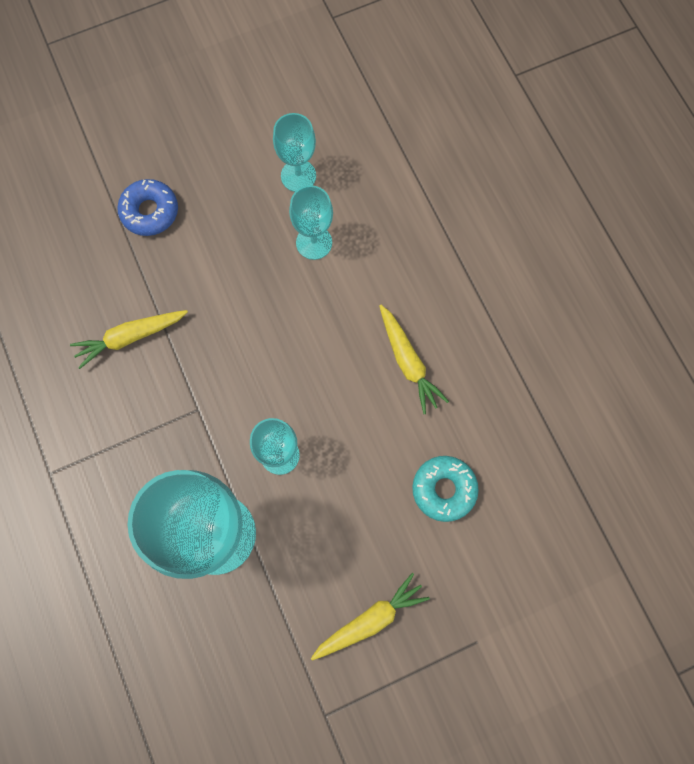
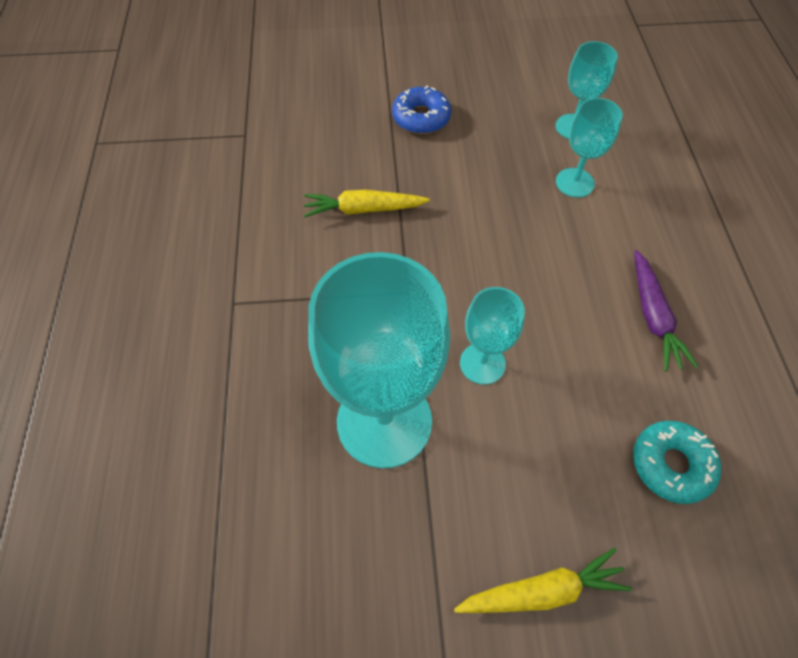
camera: 20 degrees right, 15 degrees down
yellow carrot [379,305,449,414] -> purple carrot [634,250,698,372]

